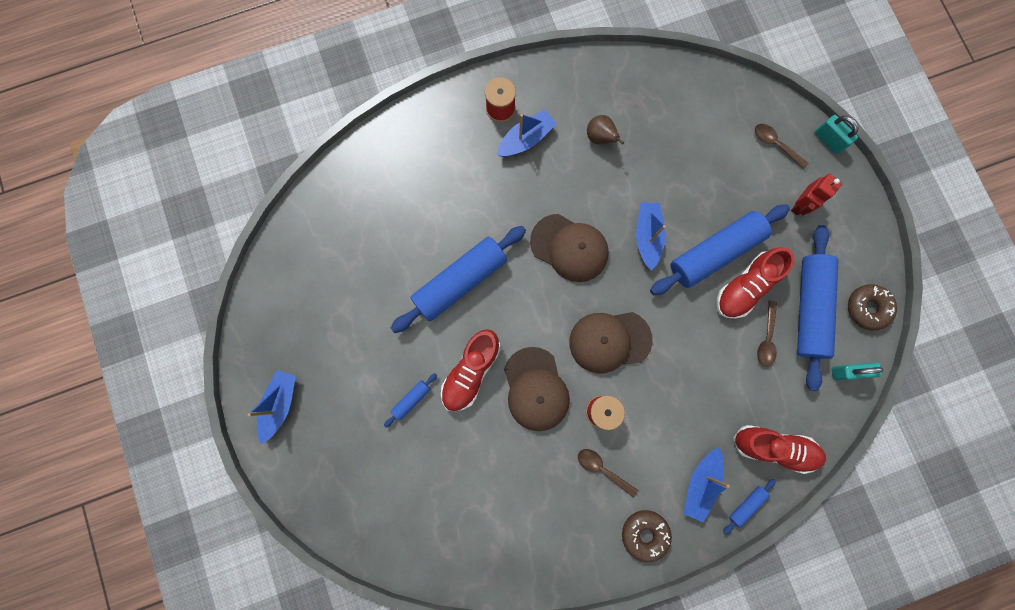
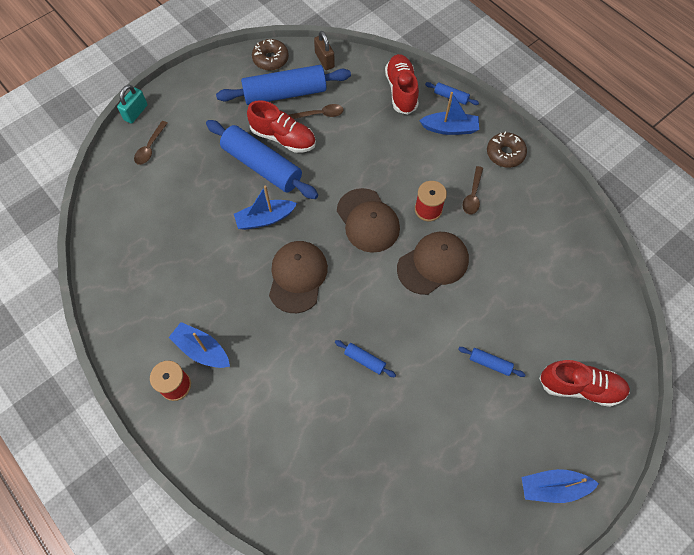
camera: 110 degrees left, 15 degrees down
blue rolling pin [391,226,526,333] -> blue rolling pin [335,340,396,377], size x0.43
red shoe [441,329,501,411] -> red shoe moved to [539,360,630,407]
brown pear [587,115,624,145] -> none
red robot [791,174,842,216] -> none
turquoise padlock [831,362,883,380] -> brown padlock [314,31,335,70]

